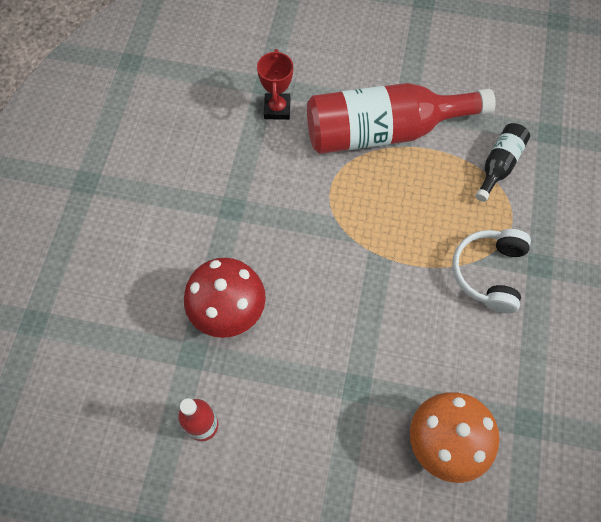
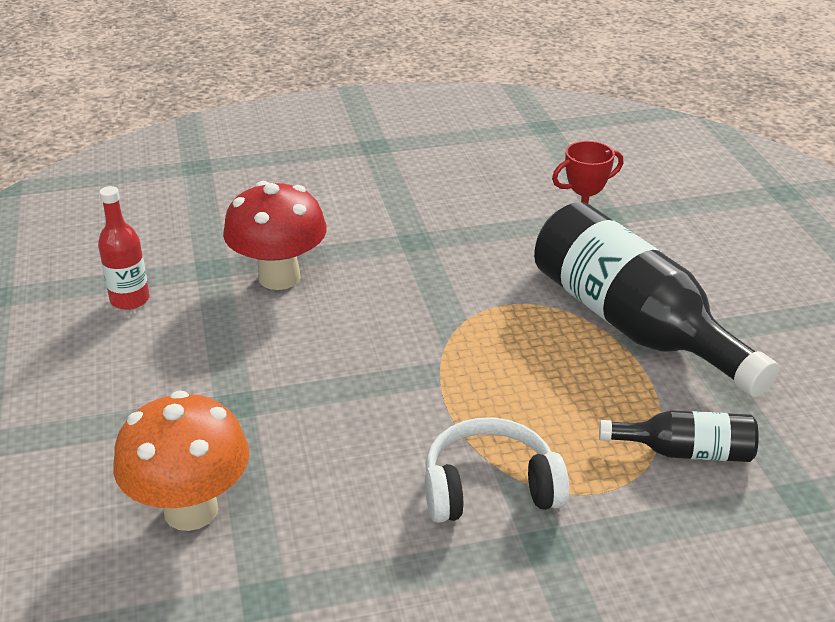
camera: 65 degrees right, 30 degrees down
red bottle [307,83,496,154] -> black bottle [534,202,779,397]

